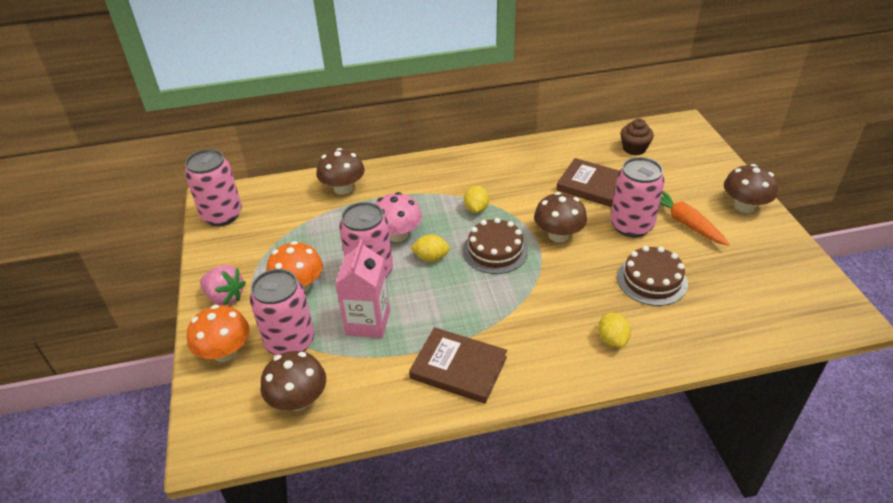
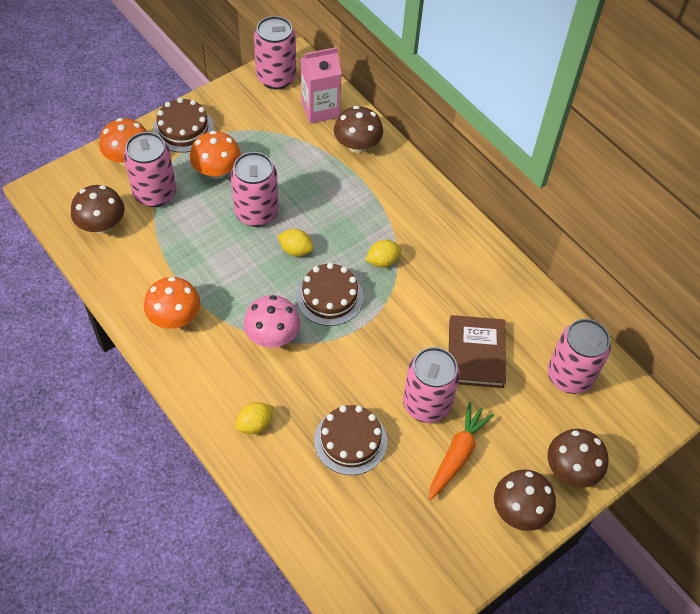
camera: 60 degrees right, 15 degrees up
pink strawberry [200,265,246,306] -> brown cake [153,98,214,153]
pink carton [335,239,390,338] -> pink carton moved to [301,47,342,124]
pink mushroom [374,192,422,242] -> pink mushroom moved to [244,295,300,348]
brown book [409,327,507,404] -> orange mushroom [144,277,201,329]
yellow lemon [410,234,450,262] -> yellow lemon turned 45 degrees counterclockwise [277,229,314,257]
brown mushroom [534,192,587,242] -> brown mushroom moved to [547,429,608,488]
brown cupcake [620,118,654,155] -> pink can [548,319,611,394]

